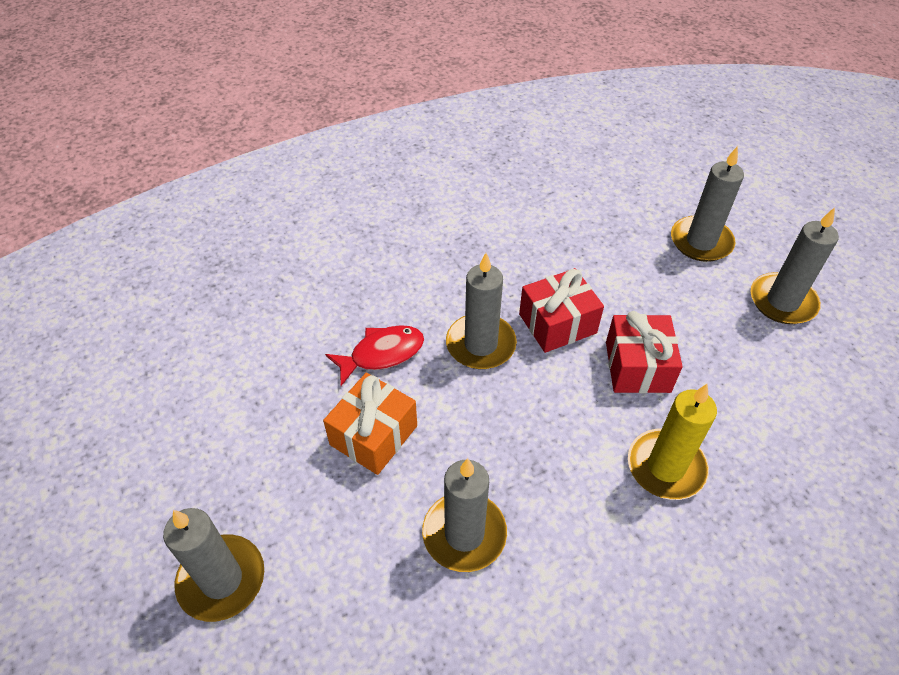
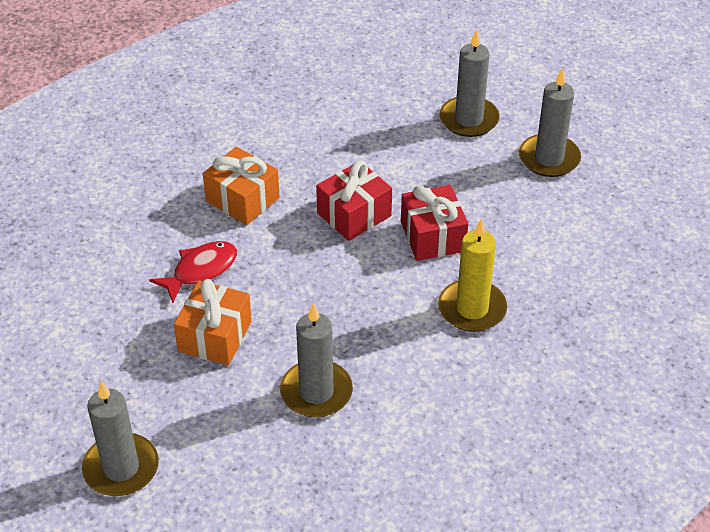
camera: 15 degrees left, 5 degrees down
grey candle [446,253,517,369] -> none
none -> orange gift [203,147,280,225]

